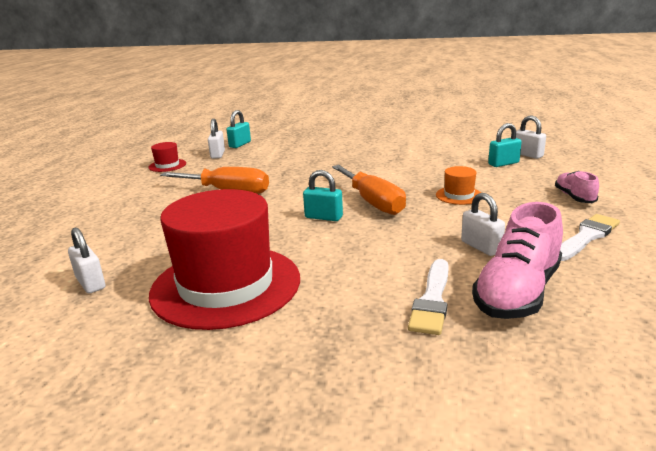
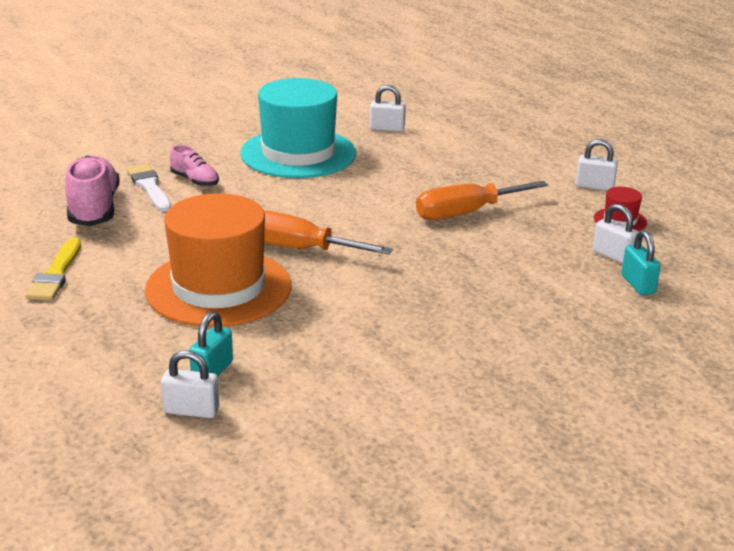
camera: 135 degrees right, 5 degrees up
red hat [149,189,300,330] -> turquoise hat [240,78,356,178]
turquoise padlock [303,170,343,221] -> none
orange hat [436,166,481,205] -> orange hat [145,193,291,327], size x2.45
white padlock [461,193,505,256] -> white padlock moved to [576,139,618,191]
pink shoe [555,171,599,203] -> pink shoe moved to [170,145,219,187]
white brush [560,214,620,261] -> yellow brush [25,238,81,301]

